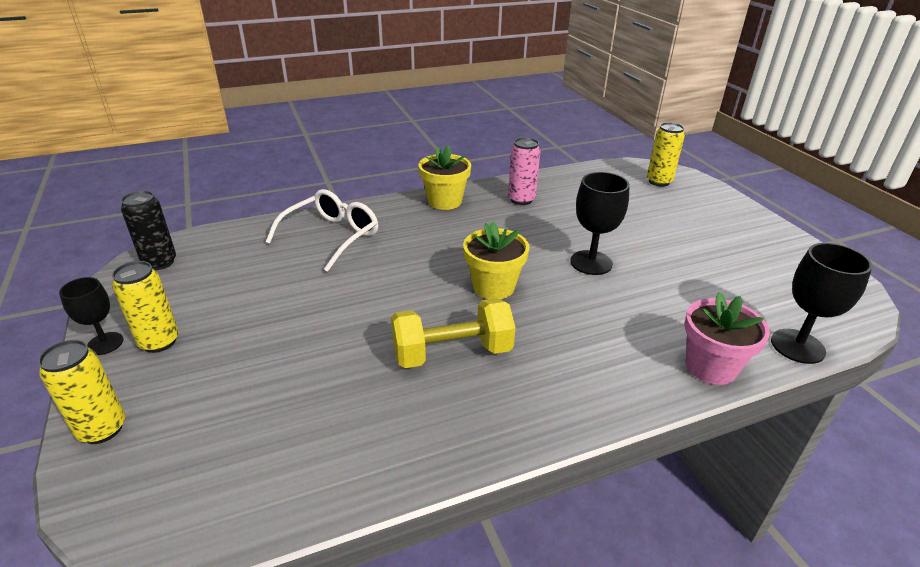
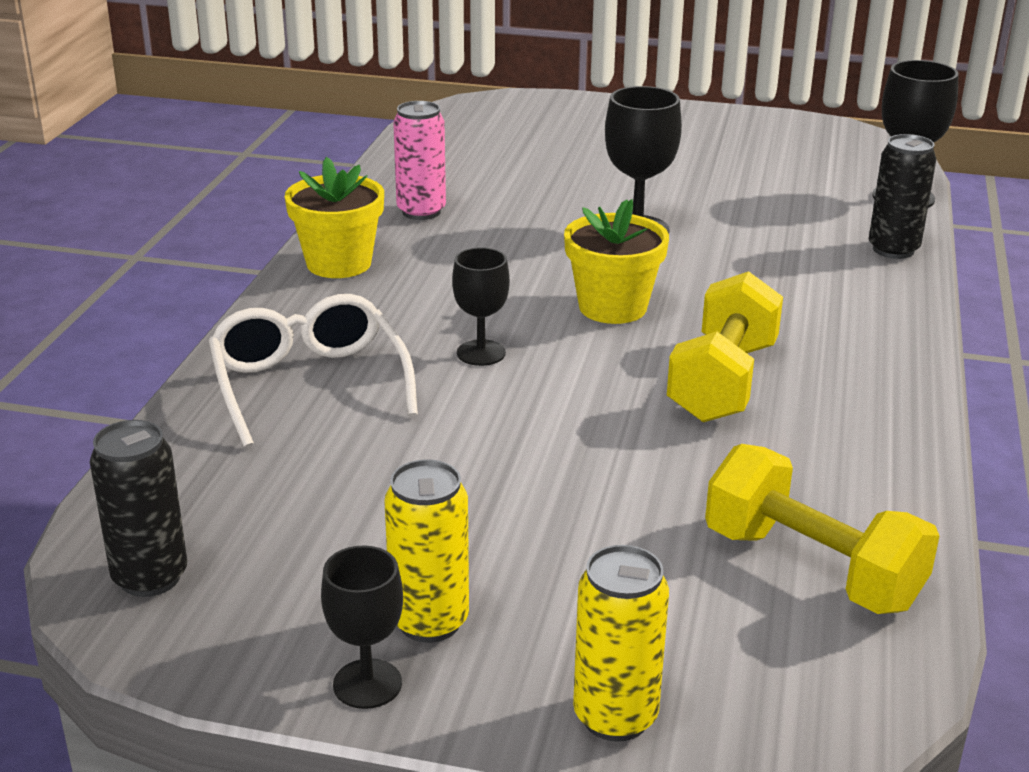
camera: 55 degrees left, 5 degrees down
yellow can [647,122,685,187] -> none
pink flower pot [684,292,770,385] -> black can [869,134,936,259]
none -> black goblet [452,247,510,366]
none -> yellow dumbbell [705,444,939,614]

